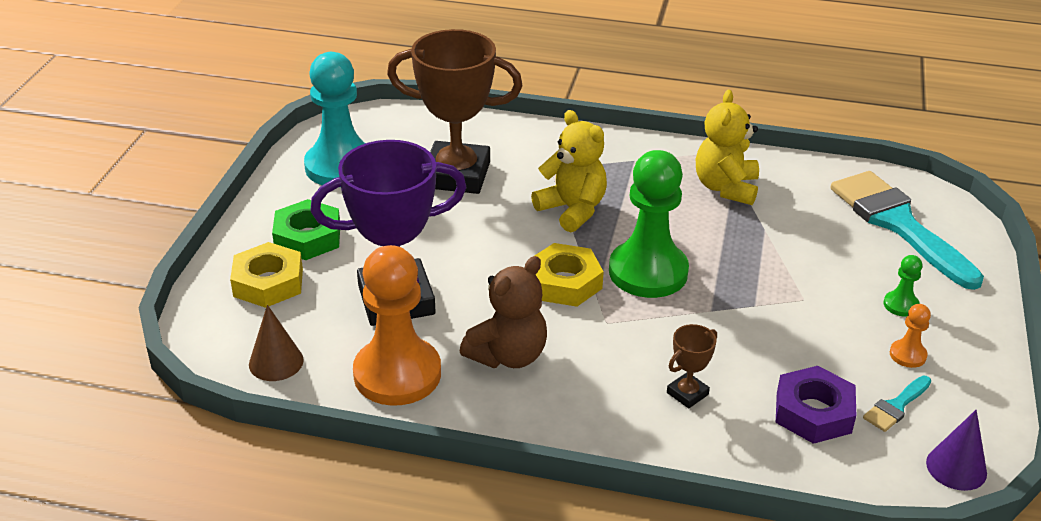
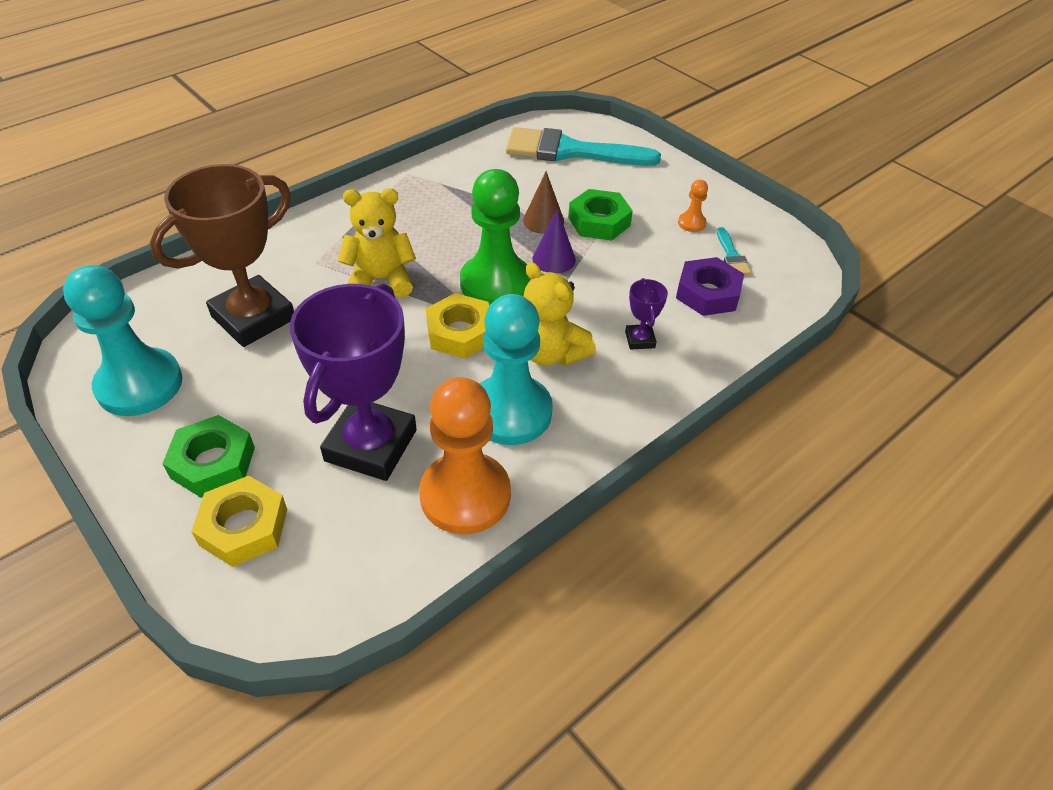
camera: 55 degrees left, 10 degrees up
brown cone [249,305,304,381] -> brown cone moved to [523,171,564,234]
brown teddy bear [460,256,547,368] -> turquoise pawn [480,294,553,445]
brown trophy [667,324,717,408] -> purple trophy [625,278,668,350]
yellow teddy bear [696,90,759,205] -> yellow teddy bear moved to [524,262,596,366]
green pawn [884,255,922,317] -> none
purple cone [926,410,987,491] -> purple cone moved to [532,209,576,273]
none -> green nut [568,189,633,241]

